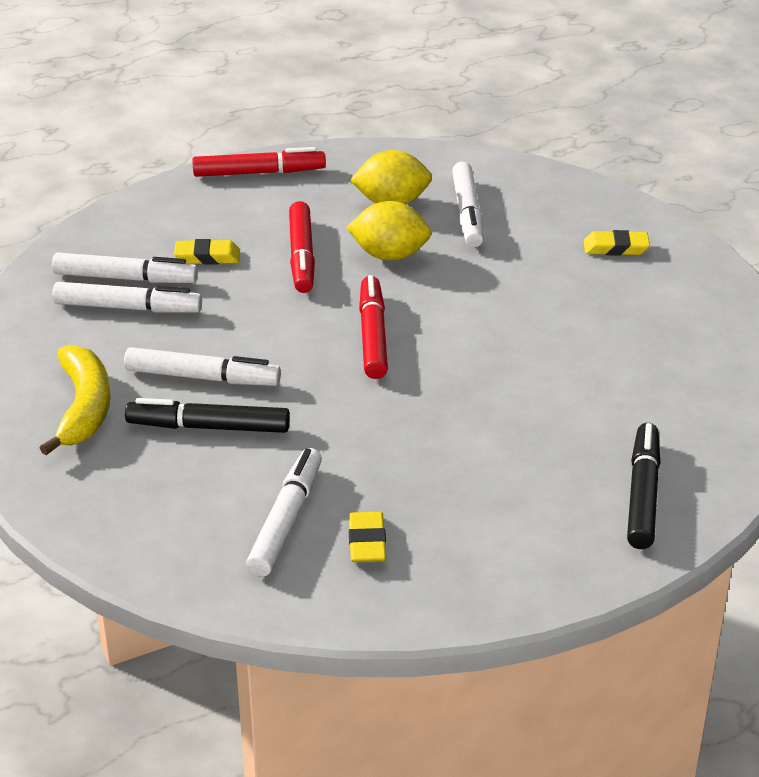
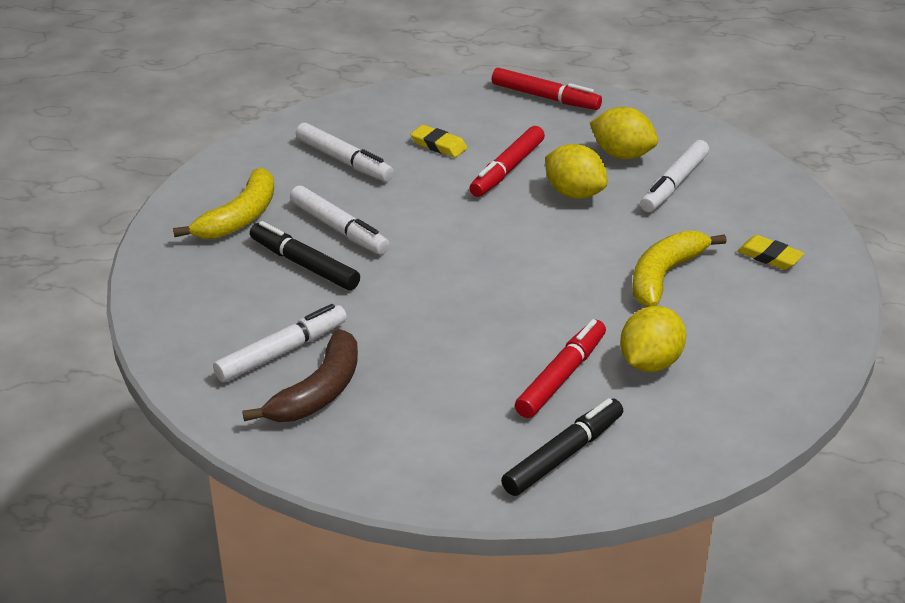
camera: 35 degrees right, 0 degrees up
white marker [52,252,198,283] -> none
yellow eraser [349,512,386,562] -> brown banana [242,329,358,422]
red marker [359,275,388,379] -> red marker moved to [515,319,606,418]
none -> yellow lemon [620,306,686,372]
none -> yellow banana [632,230,727,307]

